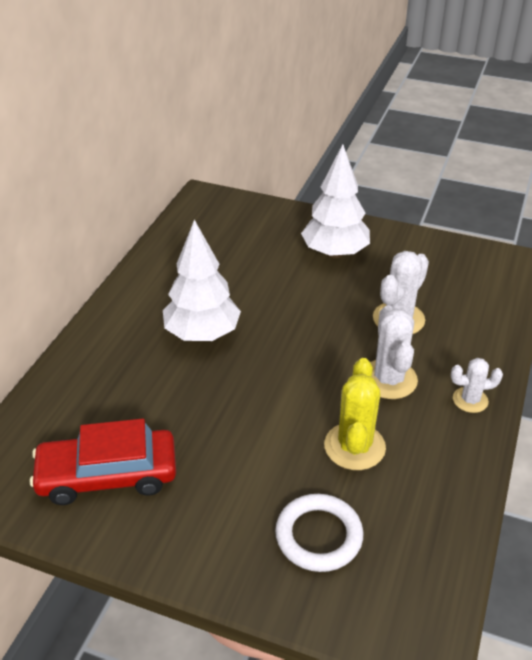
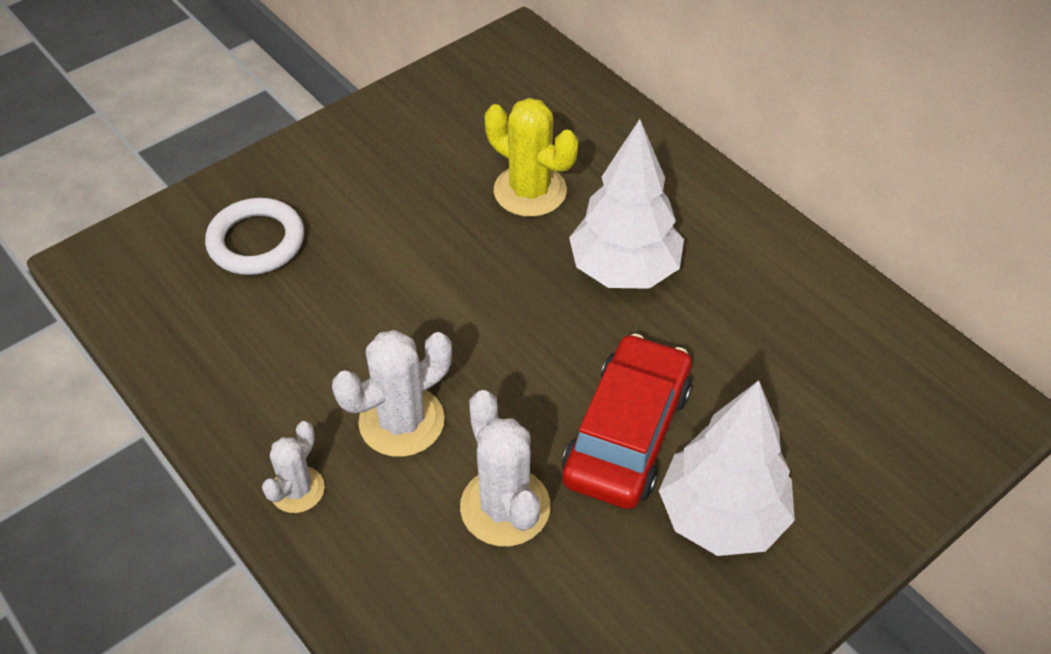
camera: 120 degrees right, 10 degrees up
red car [30,419,176,505] -> red car moved to [562,333,692,509]
yellow cactus [324,358,386,470] -> yellow cactus moved to [485,98,578,217]
white cactus [370,305,418,399] -> white cactus turned 60 degrees counterclockwise [332,330,452,457]

